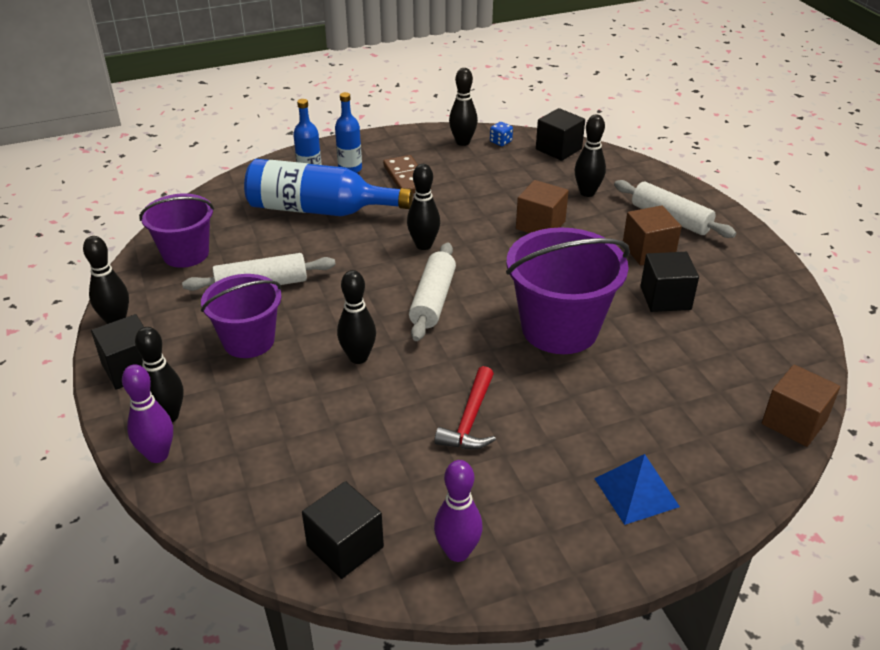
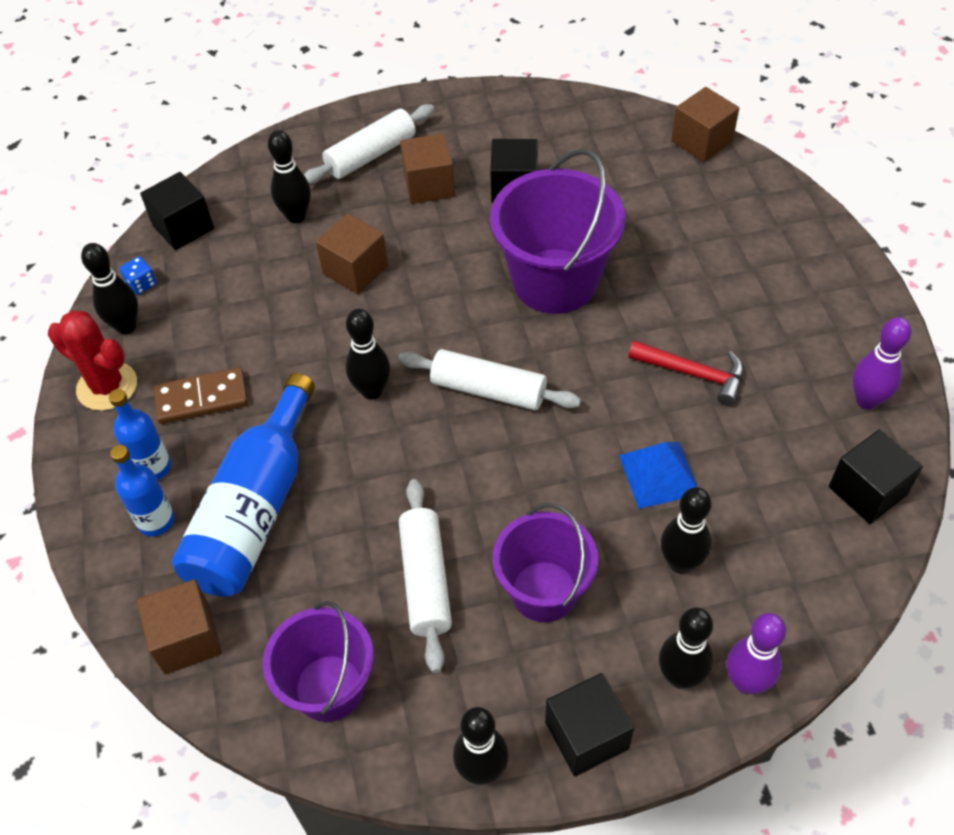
camera: 80 degrees left, 15 degrees up
black bowling pin [337,270,376,364] -> black bowling pin moved to [661,487,711,574]
blue pyramid [594,454,680,525] -> blue pyramid moved to [619,442,698,509]
none -> red cactus [48,310,137,411]
none -> brown cube [137,579,222,675]

